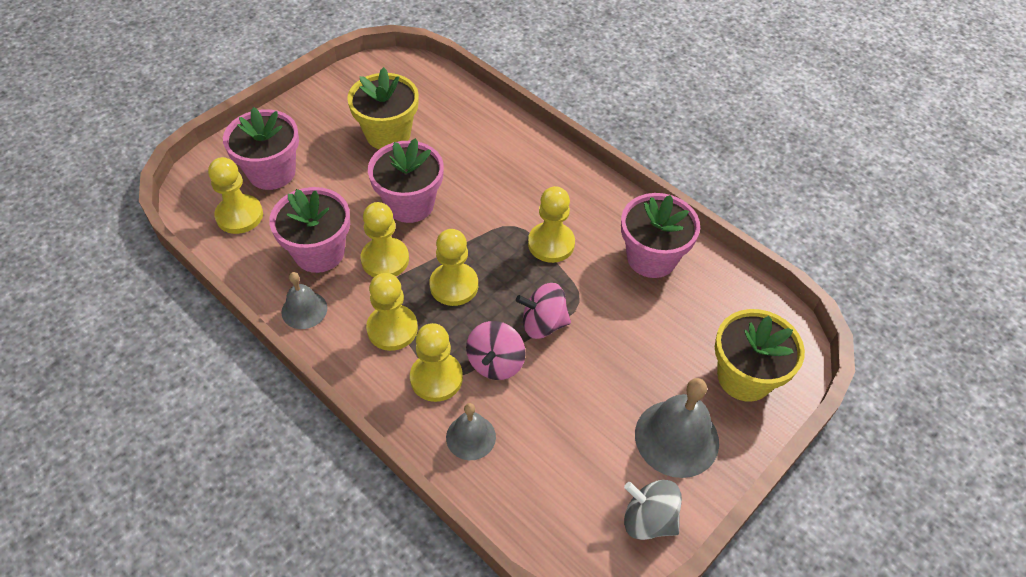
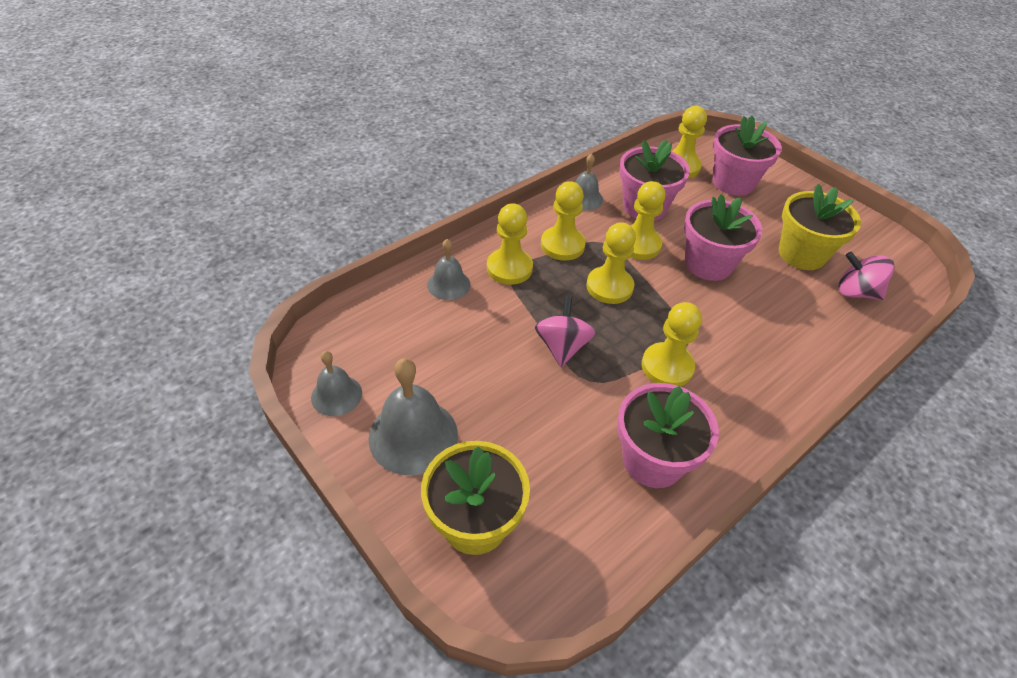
camera: 95 degrees right, 5 degrees down
pink spinning top [466,321,526,380] -> pink spinning top moved to [839,252,895,300]
grey spinning top [624,480,682,540] -> grey bell [311,351,362,416]

